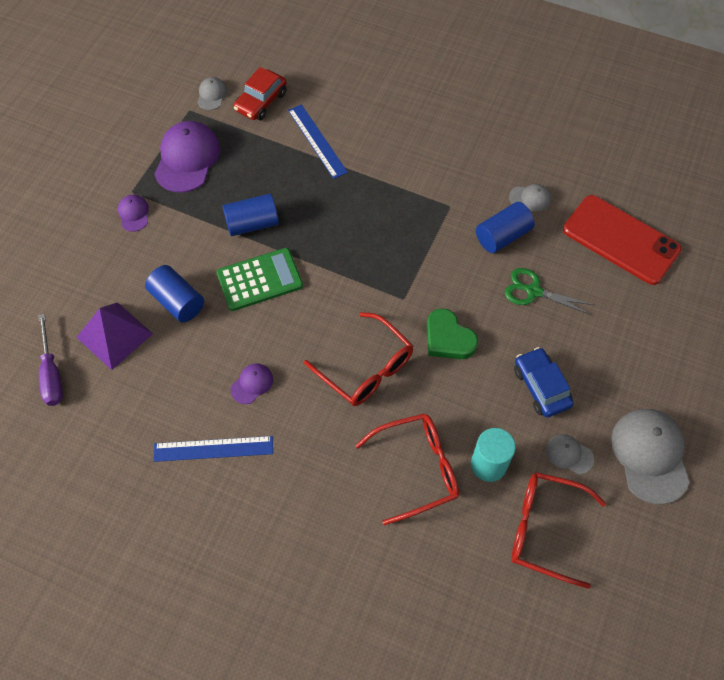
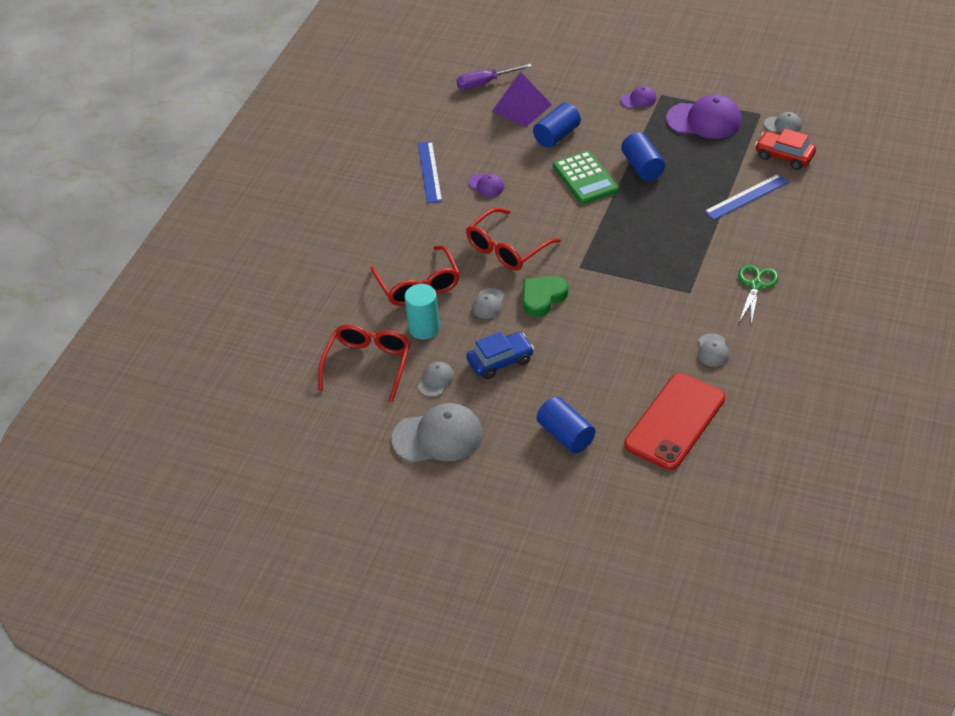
camera: 90 degrees right, 15 degrees down
blue cylinder [476,202,535,253] -> blue cylinder moved to [537,397,595,454]
green scissors [505,268,594,315] -> green scissors moved to [738,264,779,324]
none -> grey cap [472,288,504,319]

